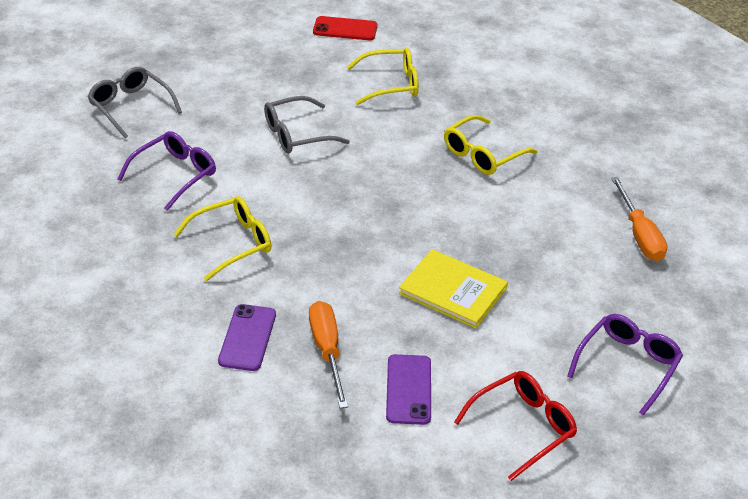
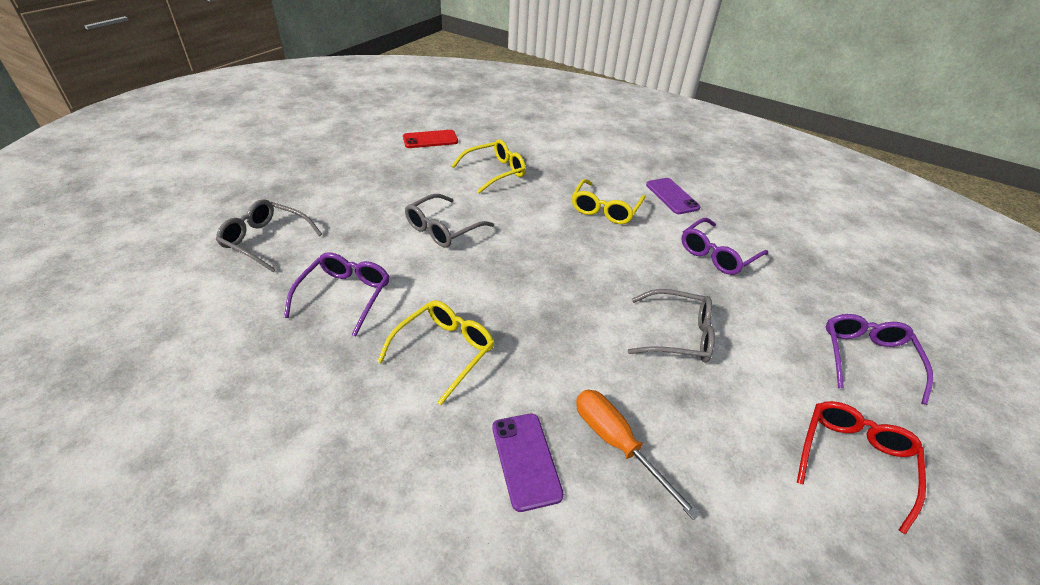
camera: 25 degrees left, 0 degrees up
purple phone [386,354,431,425] -> purple phone moved to [646,178,700,214]
yellow book [399,249,508,328] -> grey glasses [628,289,715,363]
orange screwdriver [611,177,667,261] -> none
none -> purple glasses [681,218,768,275]

